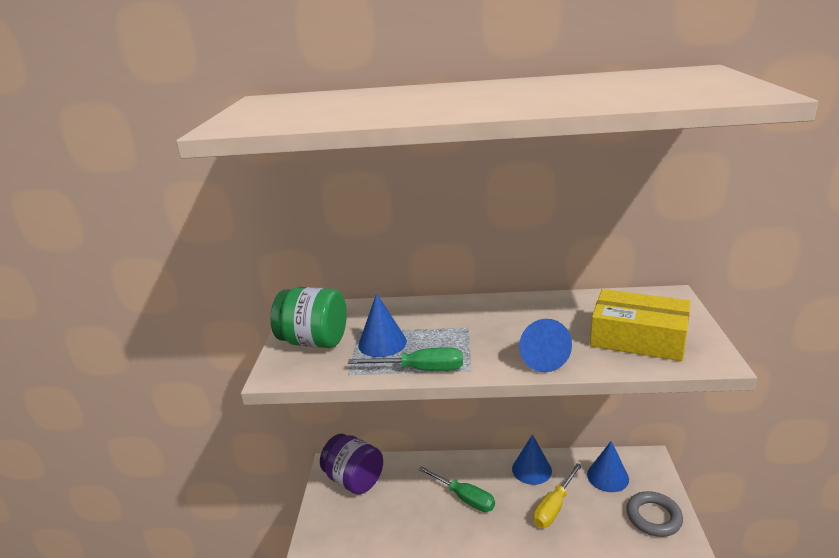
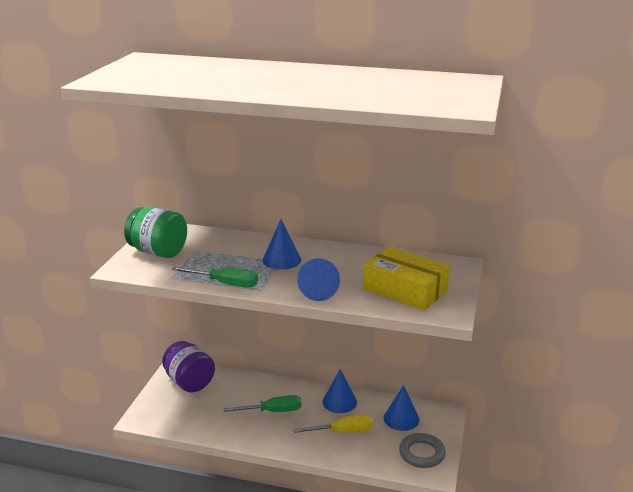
camera: 10 degrees right, 0 degrees up
blue cone [358,293,407,357] -> blue cone moved to [262,219,301,270]
green screwdriver [418,466,495,512] -> green screwdriver turned 60 degrees counterclockwise [224,395,302,412]
yellow screwdriver [533,463,582,528] -> yellow screwdriver turned 150 degrees counterclockwise [293,414,373,433]

